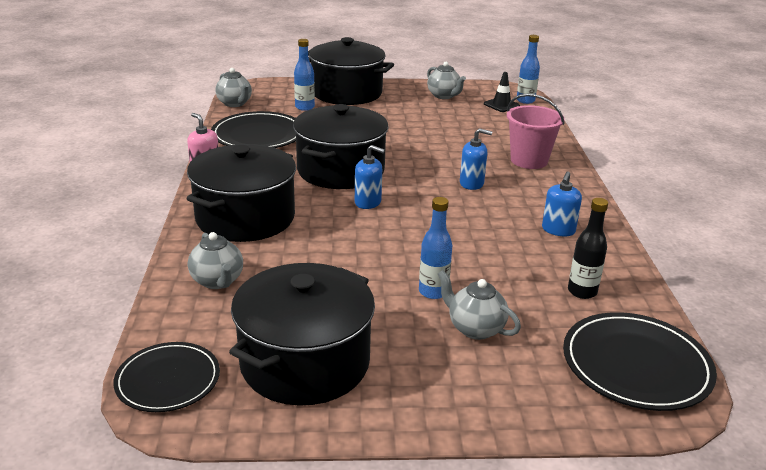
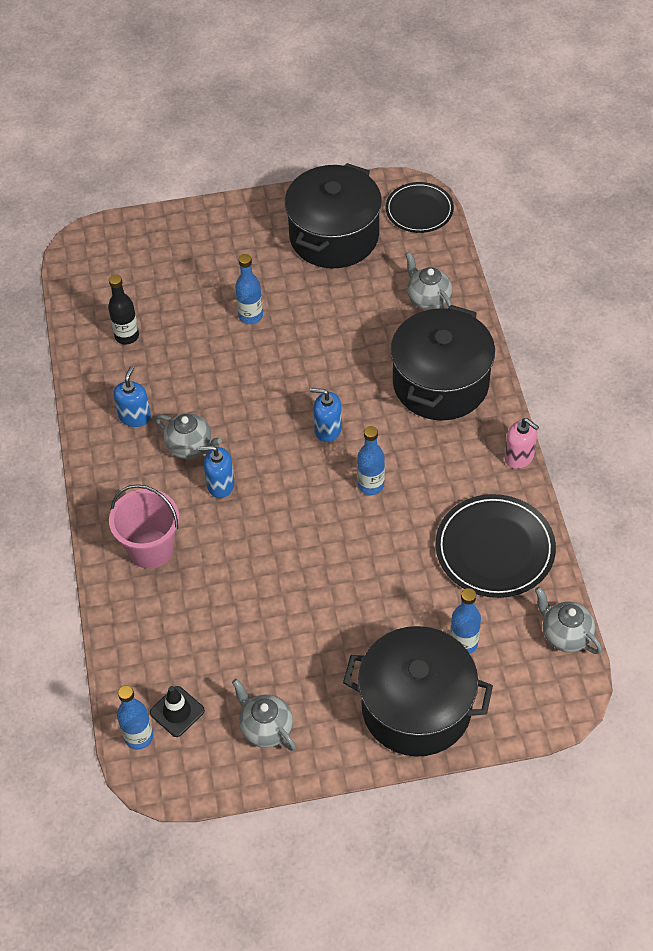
camera: 175 degrees right, 25 degrees up
black pot [293,104,389,189] -> blue bottle [357,426,385,495]
grey teapot [438,270,521,340] -> grey teapot moved to [155,413,222,459]
black plate [563,312,717,411] -> none

